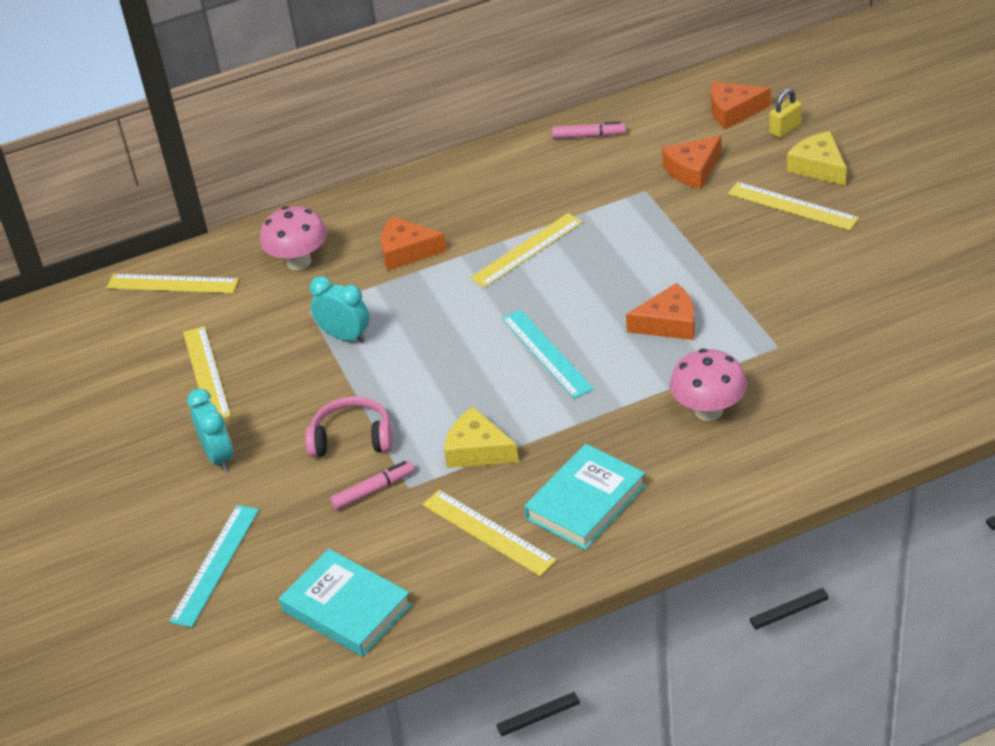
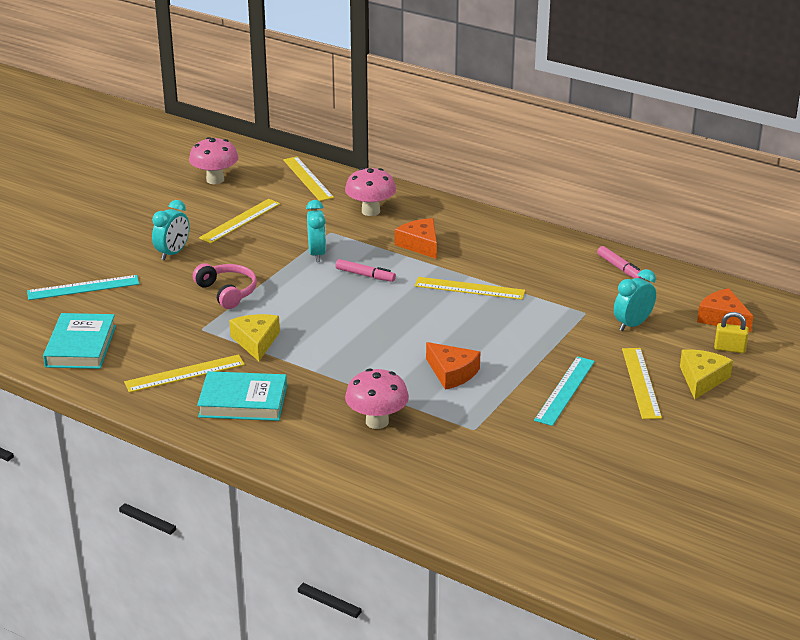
camera: 50 degrees right, 10 degrees down
pink marker [330,461,415,510] -> pink marker moved to [336,259,396,282]
yellow ruler [422,490,557,576] -> yellow ruler turned 60 degrees clockwise [124,354,245,393]
turquoise ruler [502,309,594,399] -> turquoise ruler moved to [534,356,595,426]
orange cheese [662,135,722,189] -> turquoise clock [614,269,656,331]
none -> pink mushroom [189,137,238,184]

